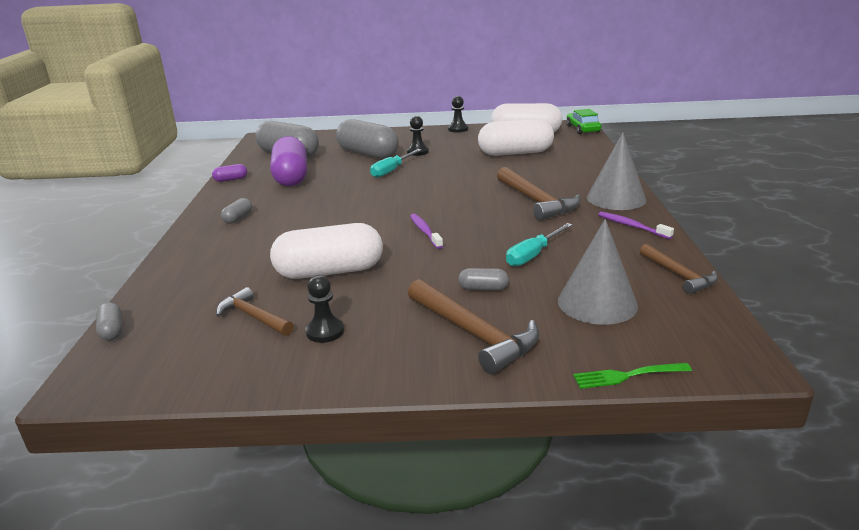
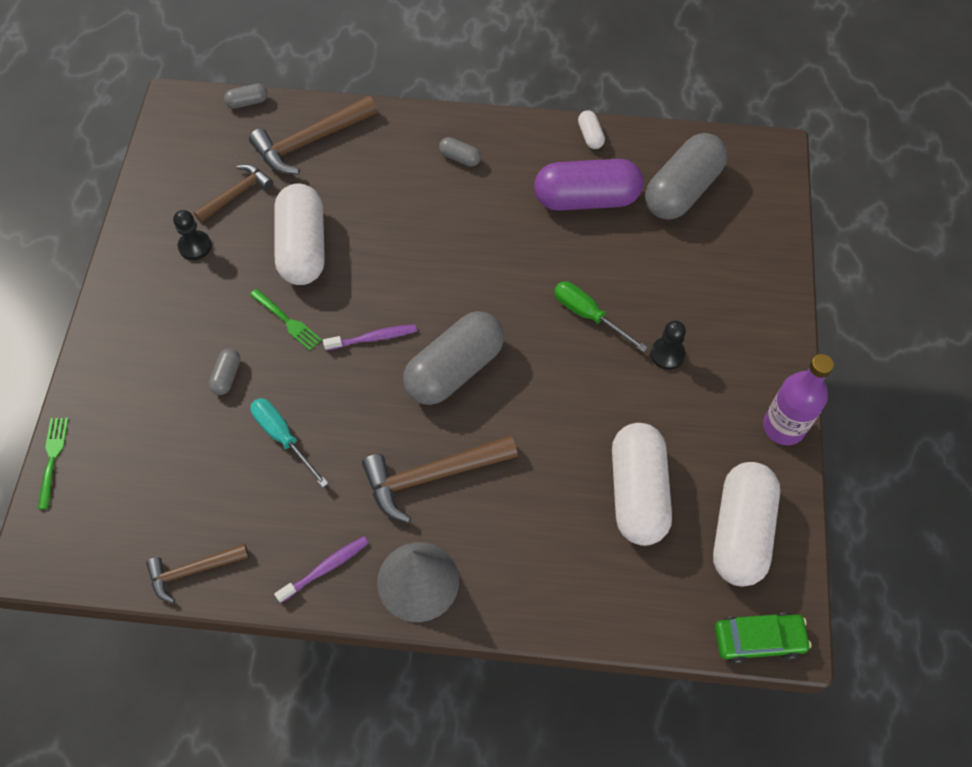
camera: 95 degrees right, 35 degrees up
purple capsule [212,164,247,182] -> white capsule [578,110,605,149]
grey capsule [336,119,399,159] -> grey capsule moved to [403,311,504,405]
turquoise screwdriver [370,149,421,178] -> green screwdriver [554,282,648,352]
brown hammer [408,279,539,374] -> brown hammer moved to [249,96,377,174]
black pawn [448,96,468,132] -> purple bottle [763,354,834,445]
grey cone [558,219,638,325] -> none
none -> green fork [250,289,322,351]

